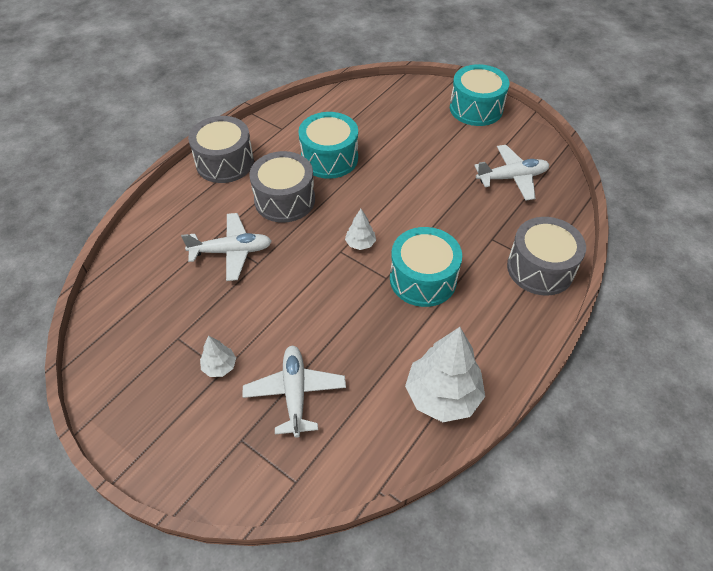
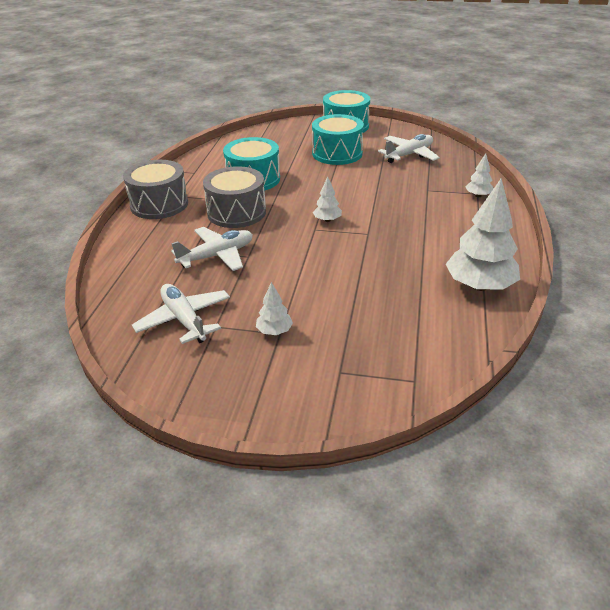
camera: 25 degrees left, 15 degrees down
white plane [243,346,346,438] -> white plane moved to [132,284,230,344]
turquoise drum [390,227,462,307] -> turquoise drum moved to [312,114,364,165]
grey drum [507,217,586,296] -> white tree [466,154,493,197]

